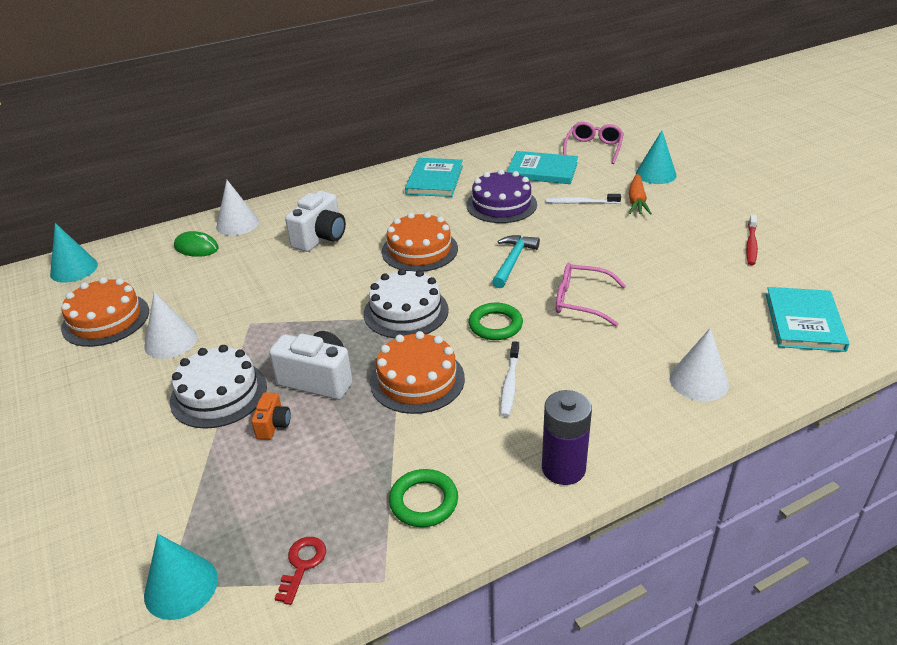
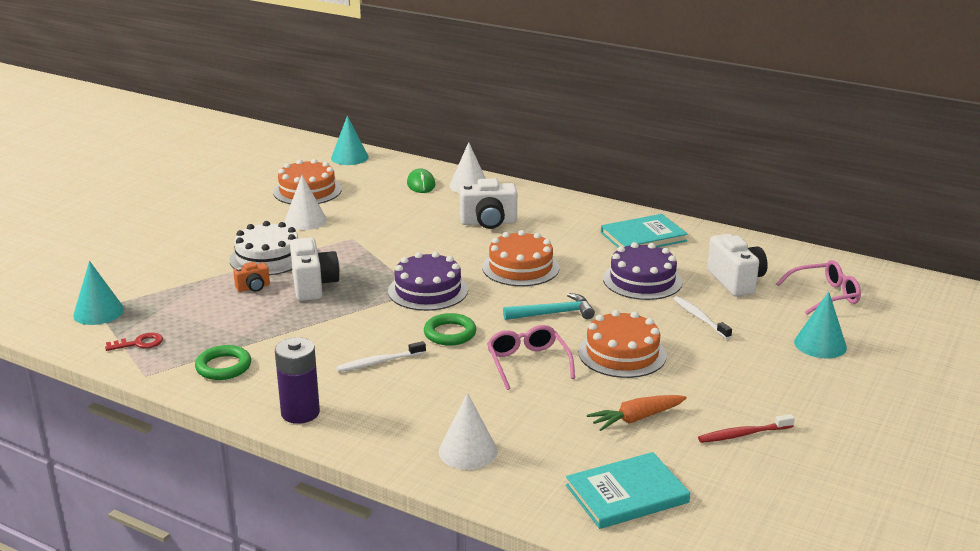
camera: 55 degrees right, 10 degrees down
white cake [364,269,449,338] -> purple cake [388,252,468,311]
orange cake [370,331,465,414] -> orange cake moved to [578,310,667,378]
turquoise book [507,151,578,184] -> white camera [707,234,768,297]
orange carrot [628,174,652,215] -> orange carrot moved to [587,395,687,431]

